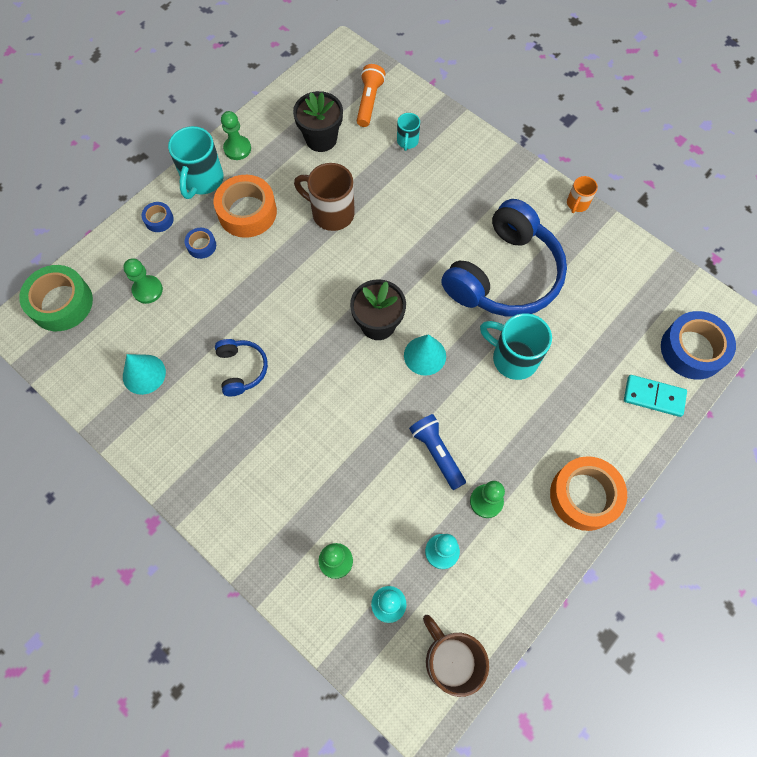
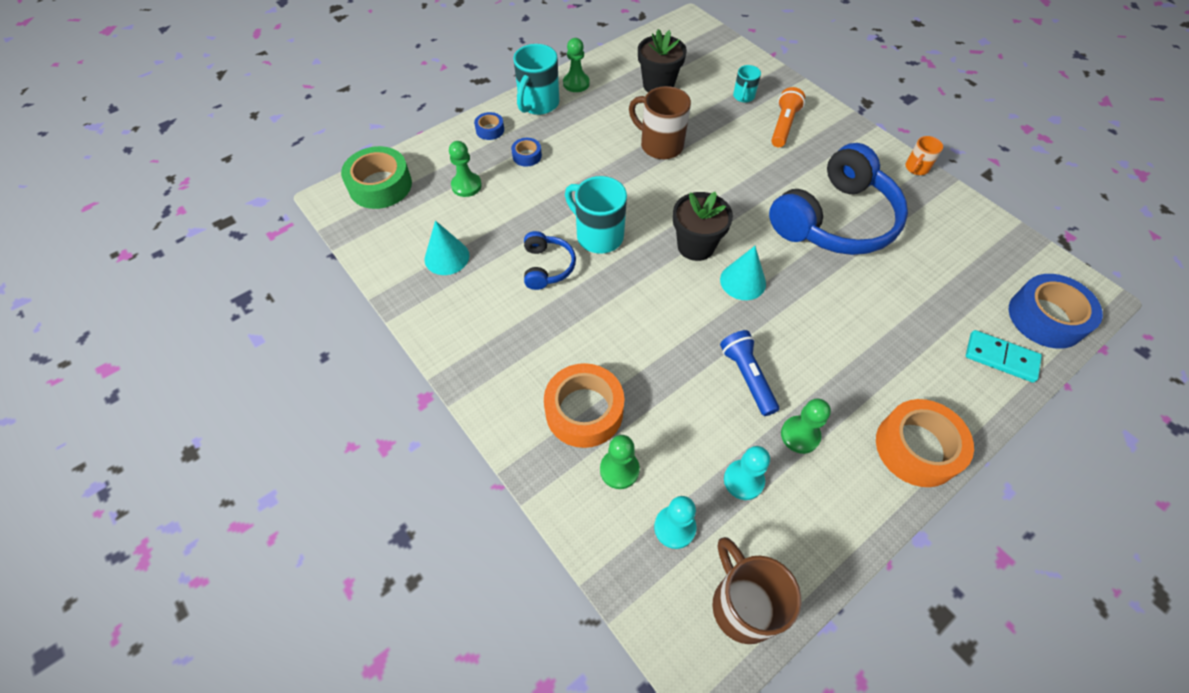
camera: 10 degrees right, 10 degrees down
orange tape [214,175,277,238] -> orange tape moved to [544,363,624,448]
orange flashlight [357,64,385,127] -> orange flashlight moved to [771,87,805,147]
turquoise mug [480,313,552,380] -> turquoise mug moved to [565,176,627,254]

